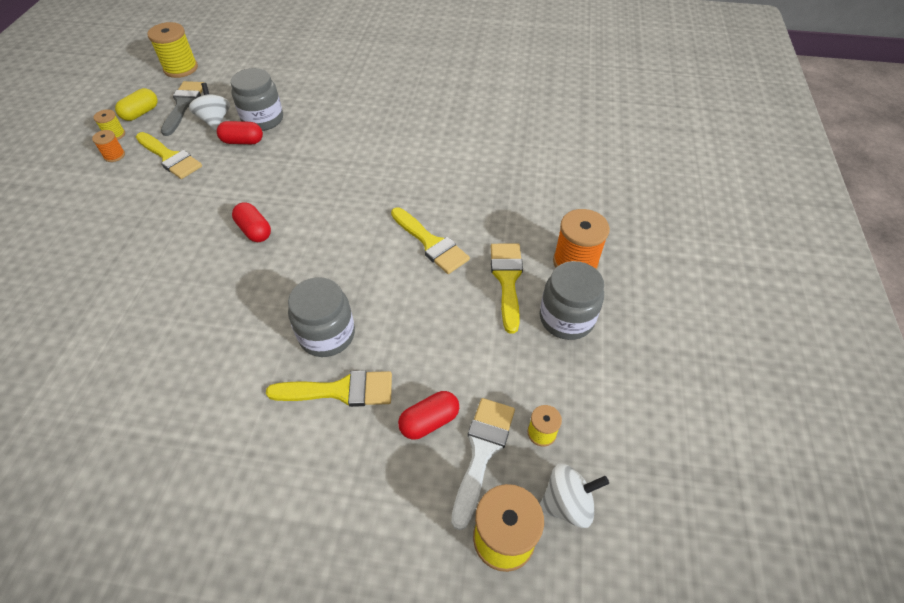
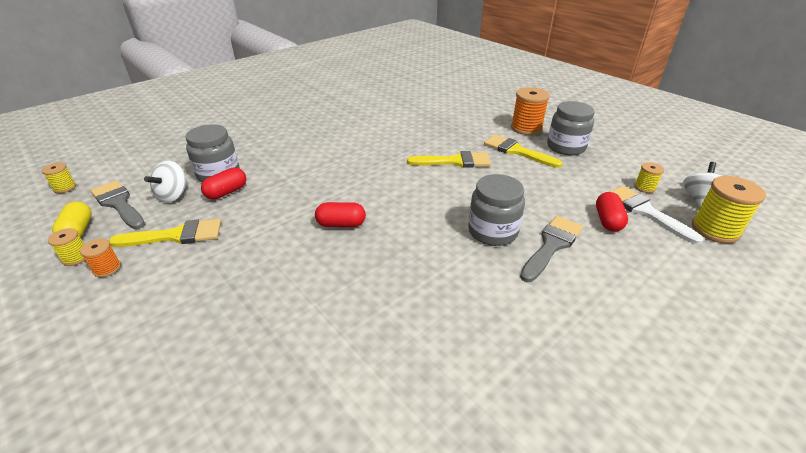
camera: 50 degrees left, 15 degrees down
yellow spool [147,22,198,78] -> yellow spool [42,163,76,193], size x0.53
white spinning top [189,83,230,131] -> white spinning top turned 90 degrees counterclockwise [144,160,189,203]
yellow brush [266,371,392,407] -> grey brush [520,216,583,282]

